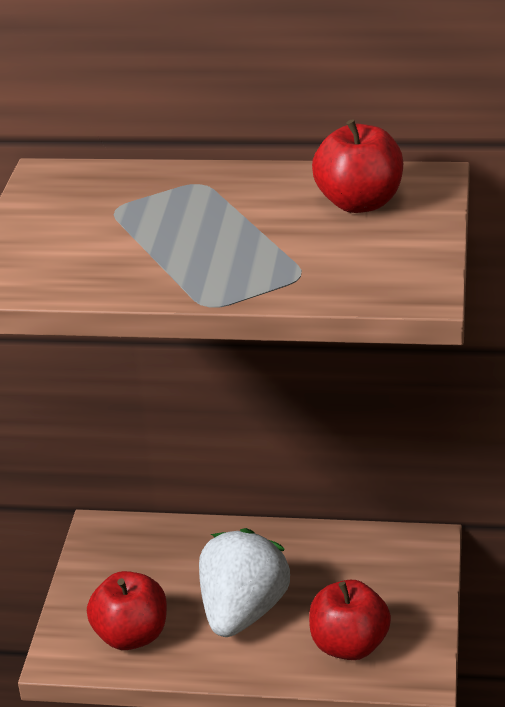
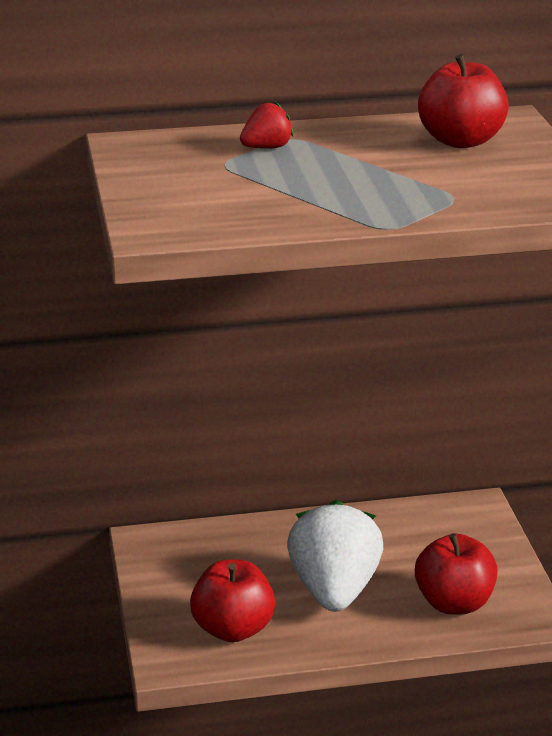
camera: 20 degrees left, 5 degrees down
none -> red strawberry [240,102,293,149]

